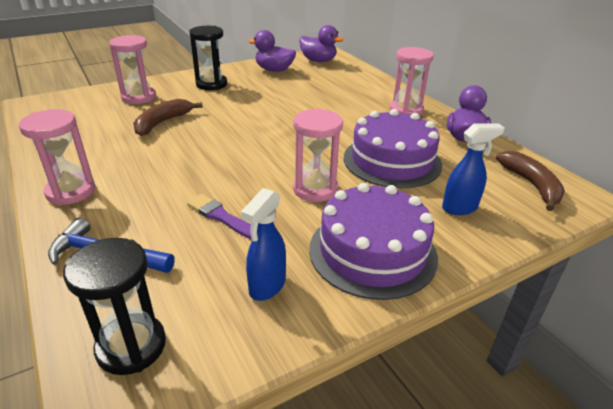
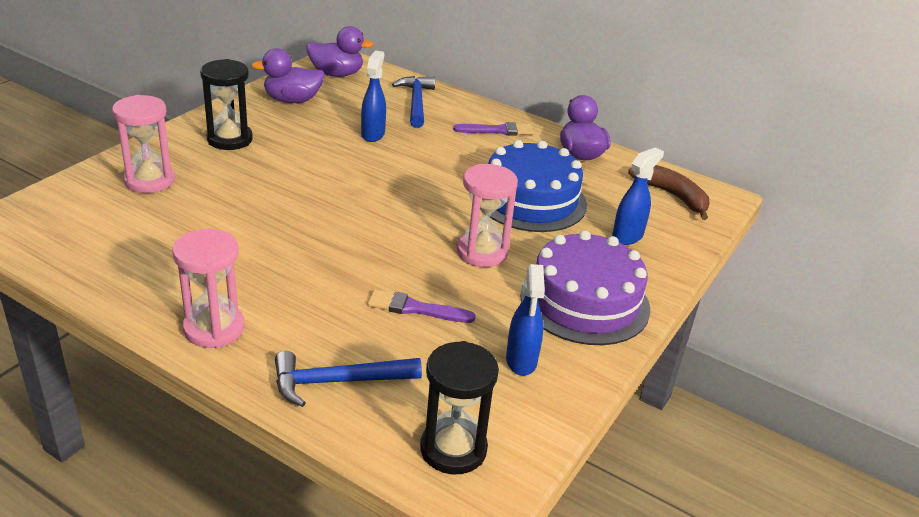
camera: 30 degrees left, 0 degrees up
brown banana [133,99,203,136] -> none
purple cake [344,109,442,189] -> blue cake [488,140,587,232]
pink hourglass [389,47,434,116] -> purple brush [453,122,534,136]
none -> blue spray bottle [361,50,386,142]
none -> blue hammer [392,76,435,128]

